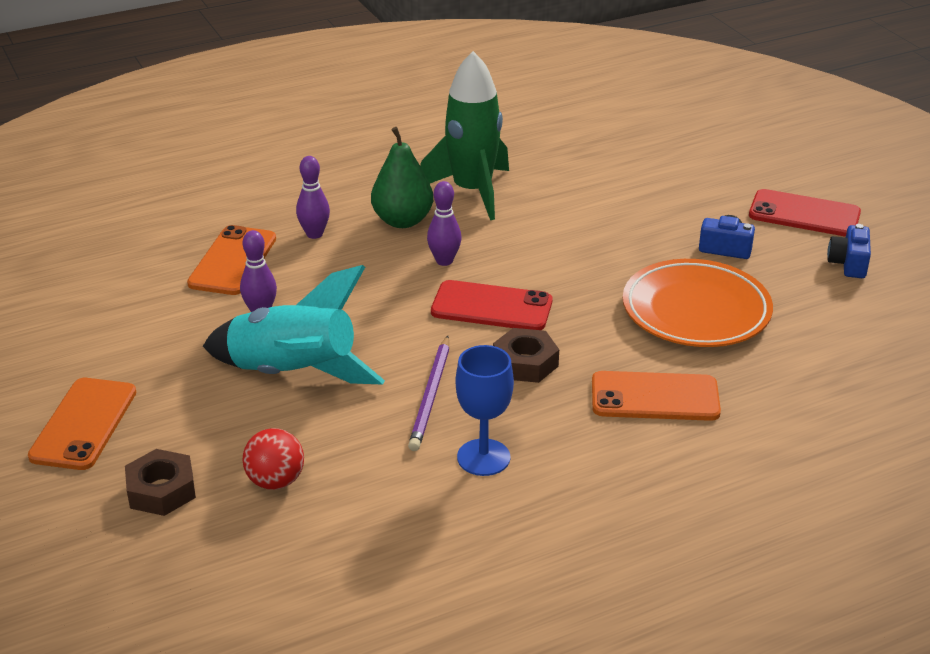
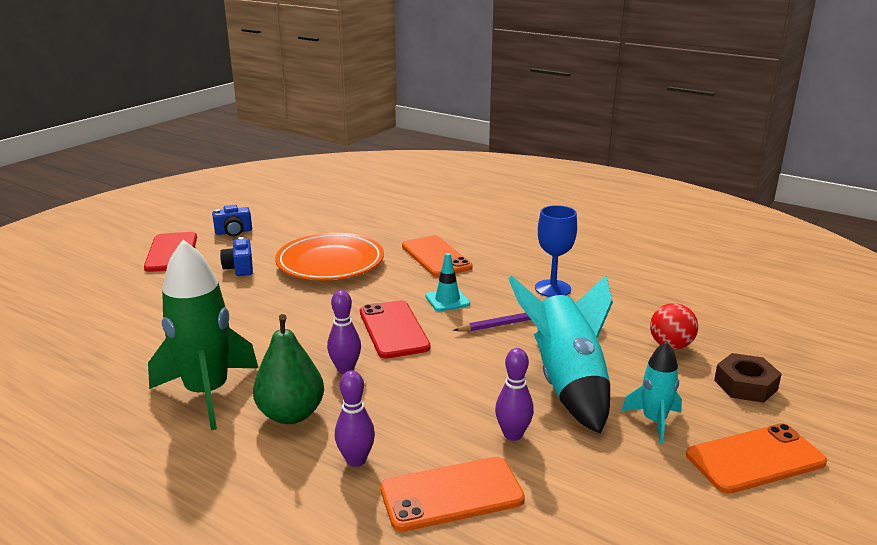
camera: 120 degrees left, 10 degrees down
brown nut [493,328,559,383] -> turquoise traffic cone [425,253,470,311]
none -> turquoise rocket [621,341,682,443]

